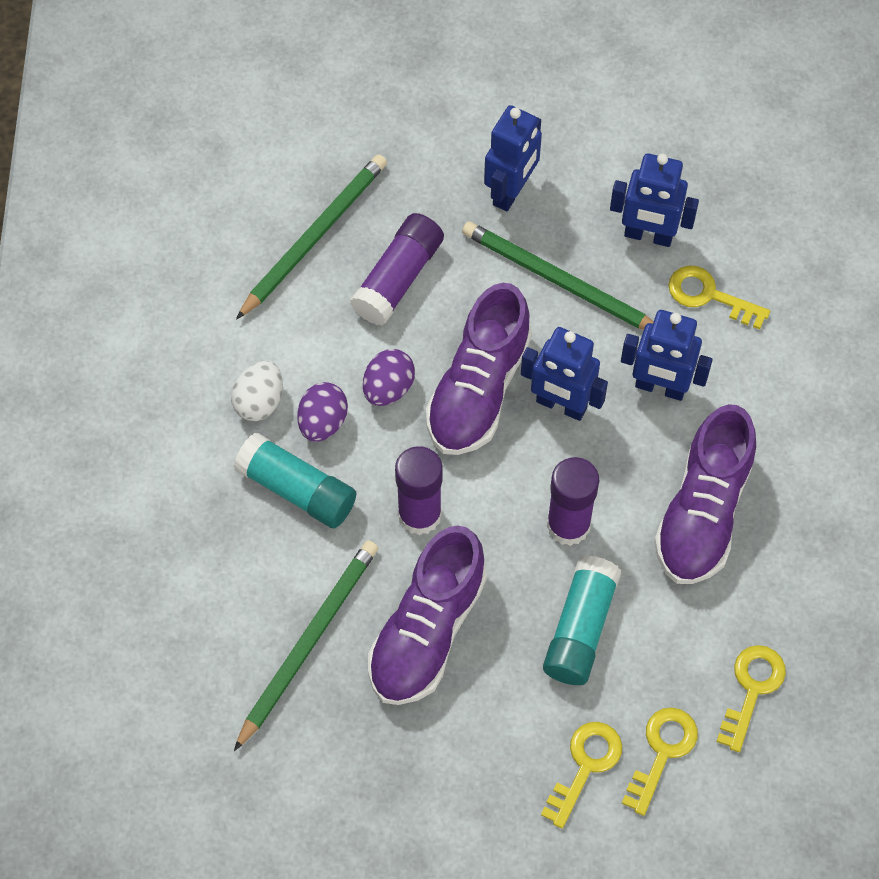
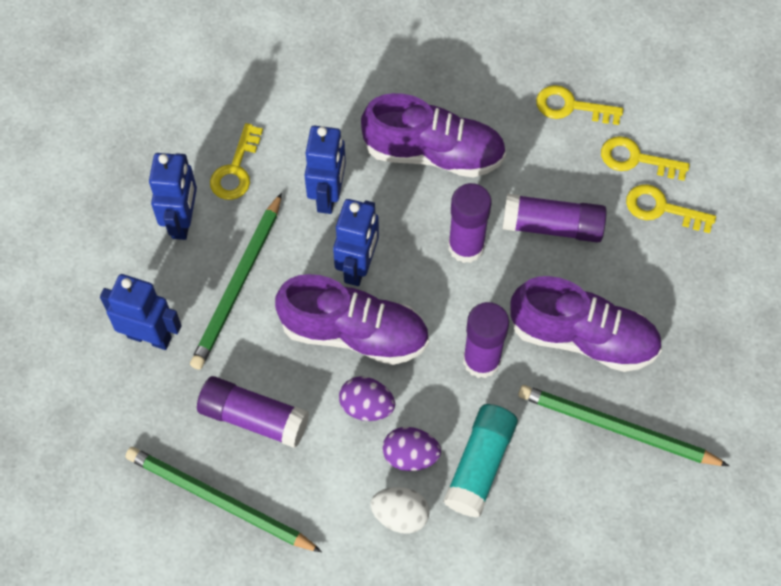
camera: 100 degrees left, 0 degrees up
turquoise glue stick [543,555,621,685] -> purple glue stick [502,193,607,243]

